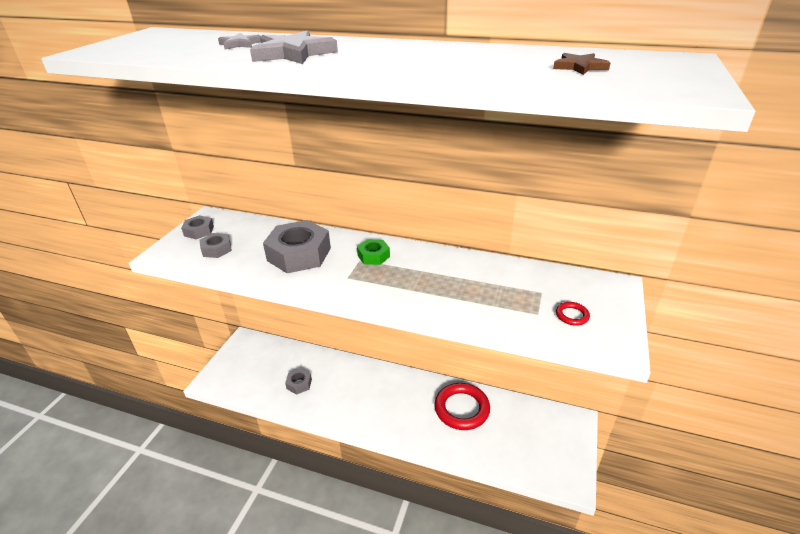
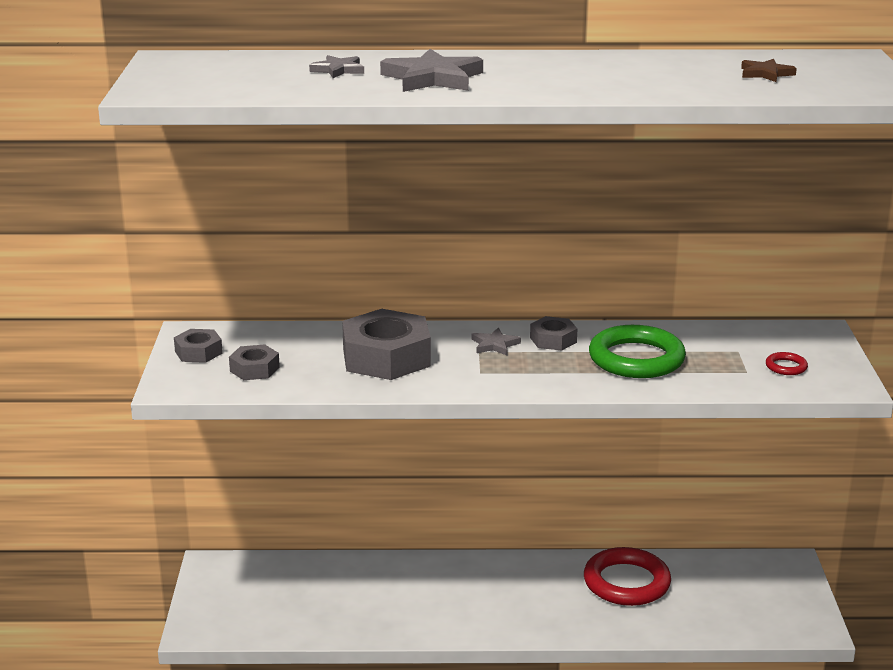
camera: 20 degrees left, 10 degrees down
grey nut [285,368,312,395] -> grey nut moved to [530,316,577,351]
green nut [357,239,390,265] -> grey star [472,328,521,355]
none -> green ring [589,325,686,378]

